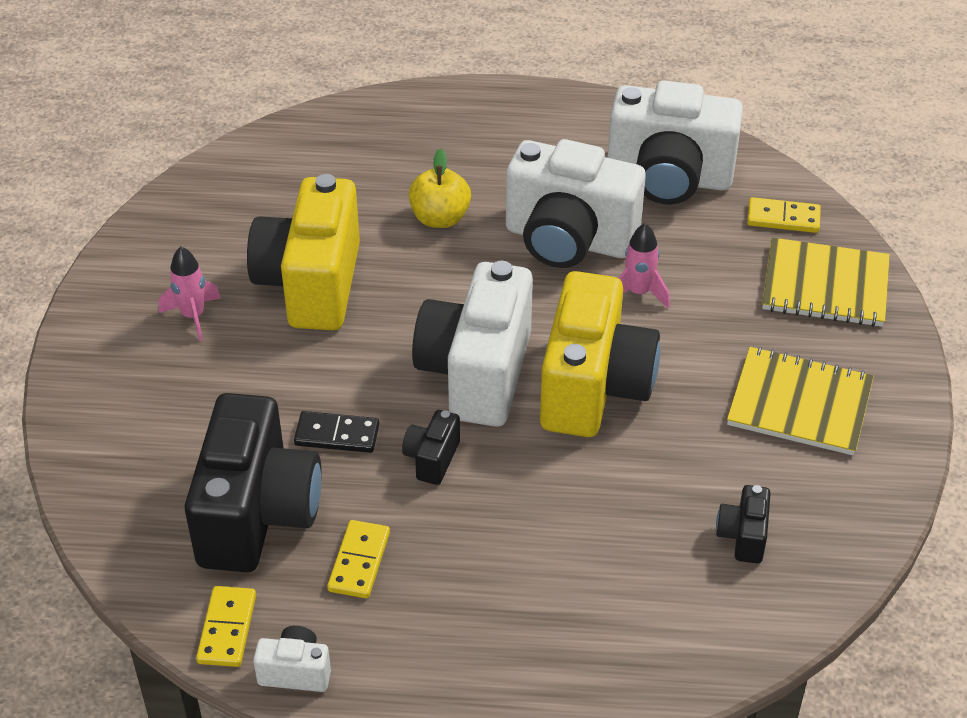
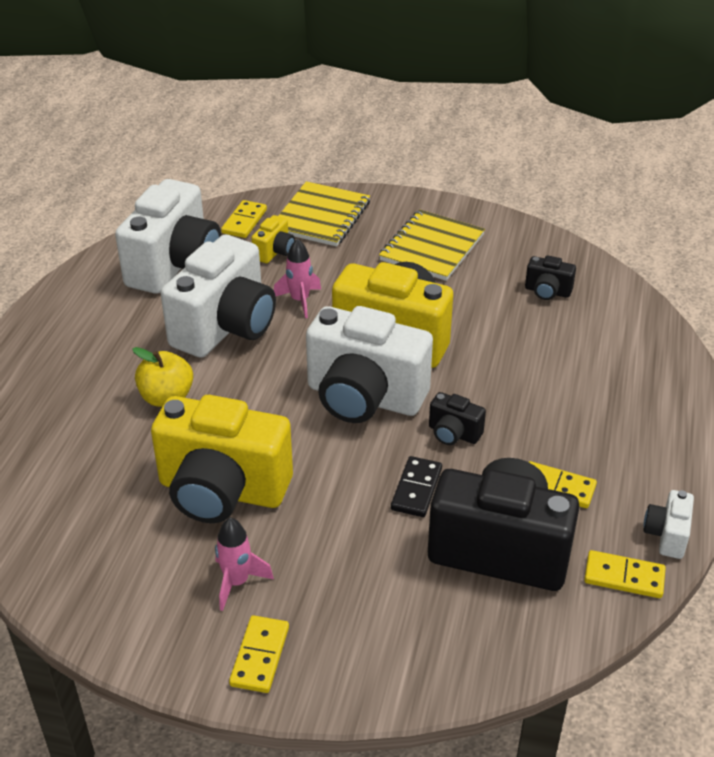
camera: 80 degrees left, 5 degrees down
none -> yellow domino [229,615,289,693]
none -> yellow camera [251,215,295,263]

